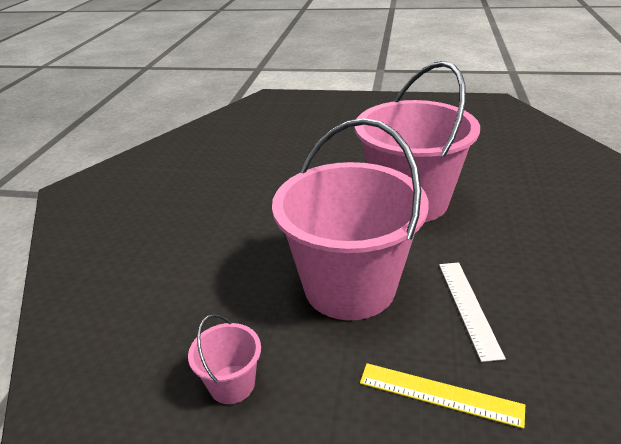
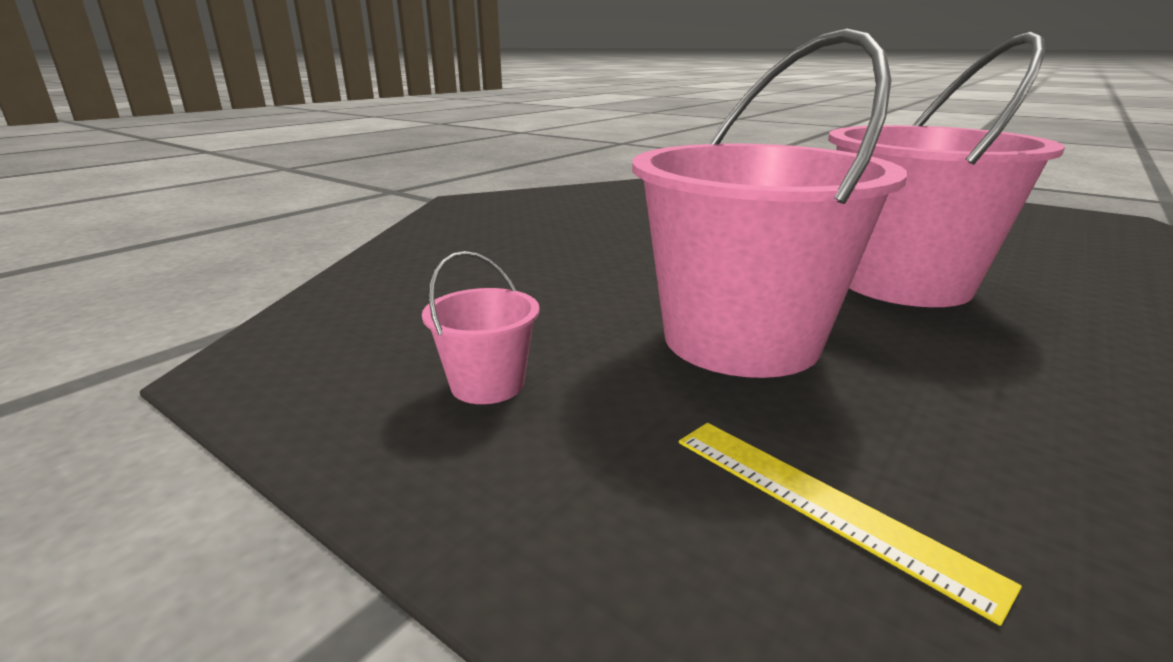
camera: 25 degrees right, 10 degrees down
white ruler [439,263,506,362] -> none

